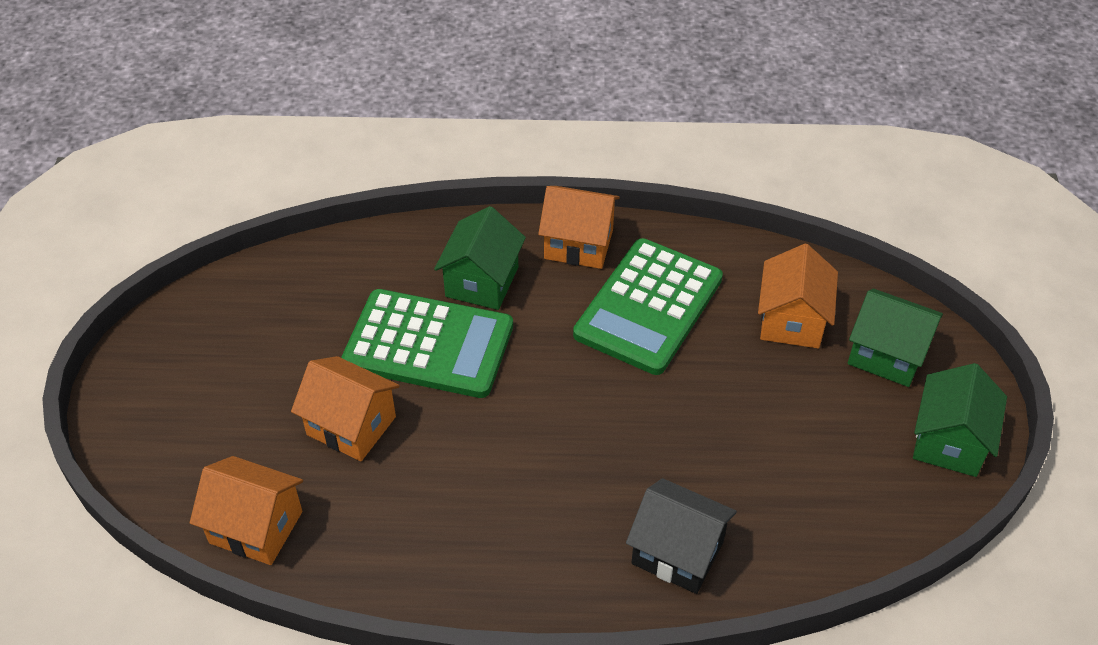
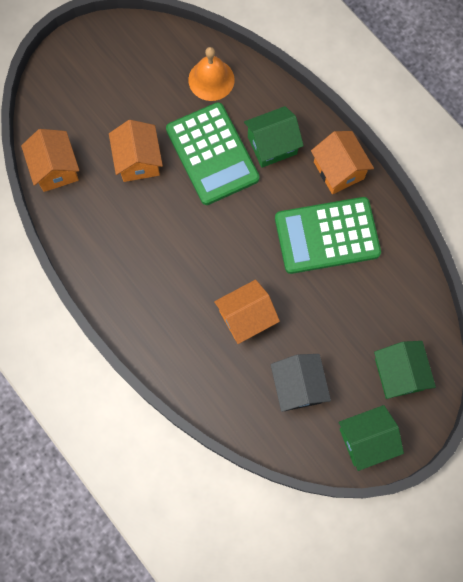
camera: 50 degrees right, 25 degrees up
black house [626,478,737,594] -> black house moved to [271,354,331,412]
orange house [758,244,838,348] -> orange house moved to [214,280,280,344]
none -> orange bell [188,47,235,101]

